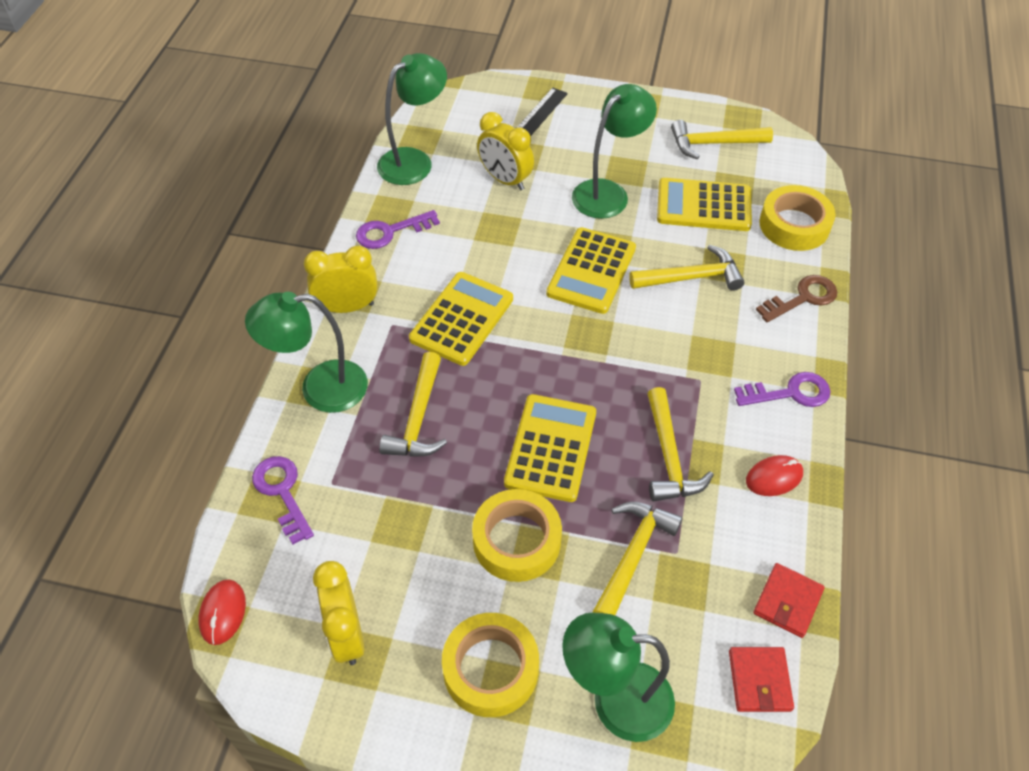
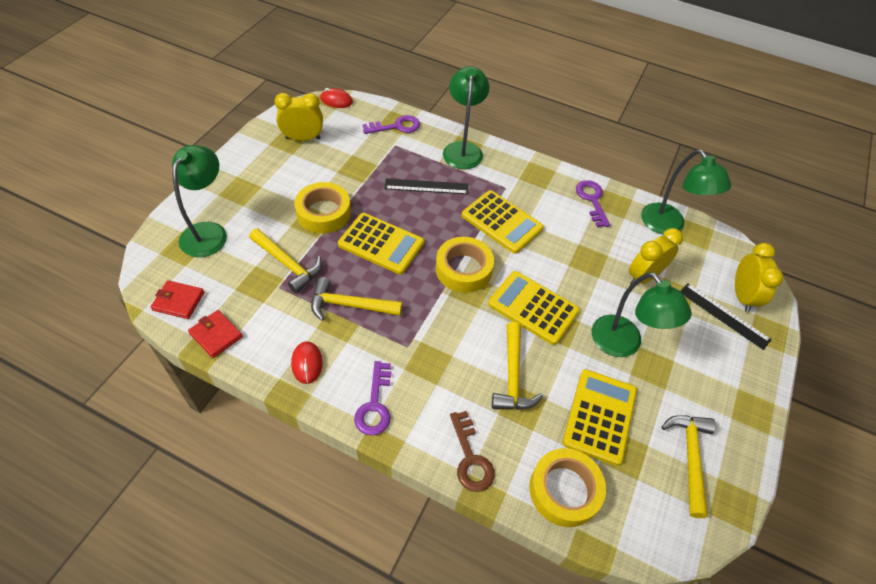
camera: 100 degrees right, 0 degrees up
yellow clock [304,246,377,313] -> yellow clock moved to [735,243,783,312]
yellow hammer [379,352,447,457] -> black ruler [385,178,468,194]
yellow tape [442,613,539,717] -> yellow tape moved to [436,237,494,293]

